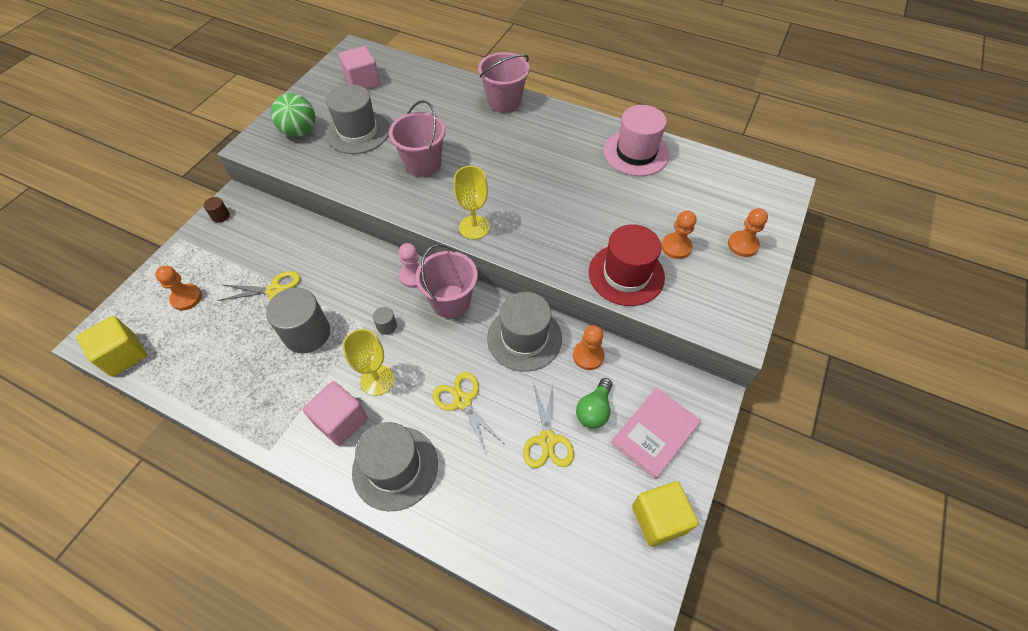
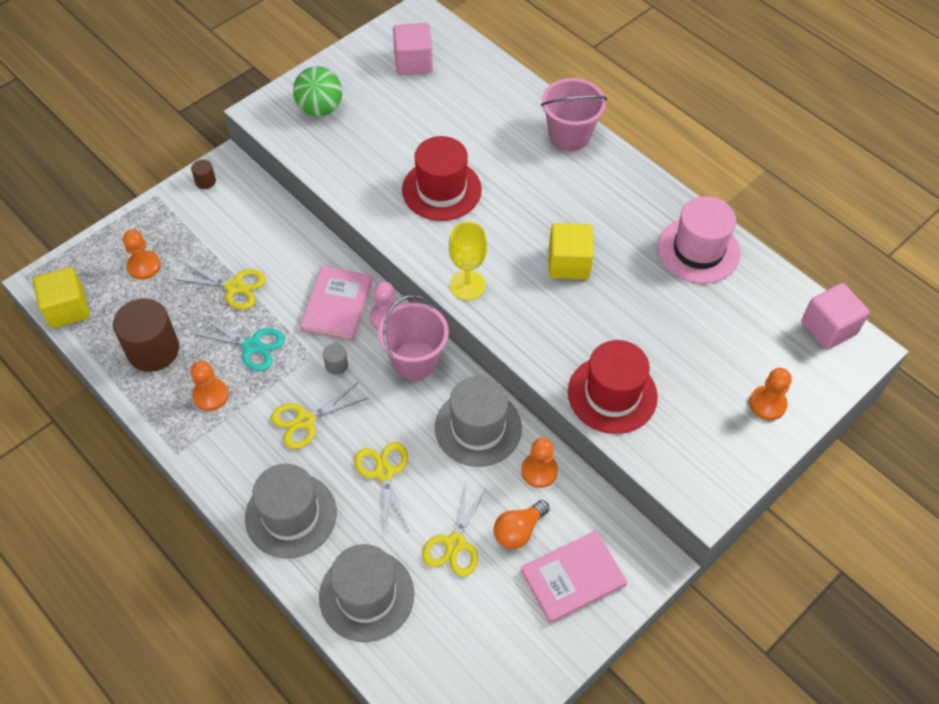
camera: 20 degrees right, 0 degrees up
grey cylinder [266,288,330,354] -> turquoise scissors [193,316,285,371]
pink cube [303,381,368,446] -> pink cube moved to [801,283,870,350]
grey hat [326,84,390,154] -> grey hat moved to [319,544,414,642]
yellow goblet [343,329,394,396] -> yellow scissors [271,382,368,449]
pink bucket [389,100,446,177] -> red hat [402,136,482,221]
green light bulb [576,378,612,428] -> orange light bulb [494,500,550,549]
yellow cube [632,481,699,547] -> yellow cube moved to [549,223,594,279]
orange pawn [661,210,696,259] -> orange pawn moved to [191,361,229,411]
none -> brown cylinder [113,298,179,372]
none -> pink book [300,266,372,341]

